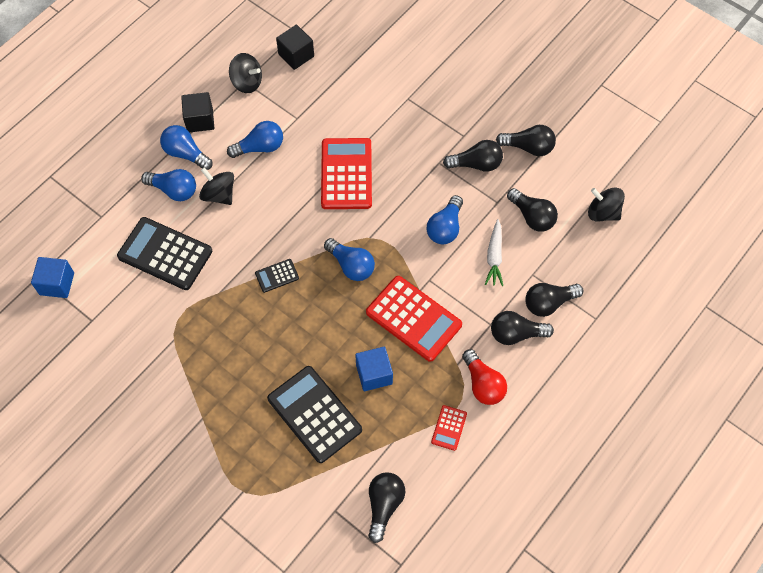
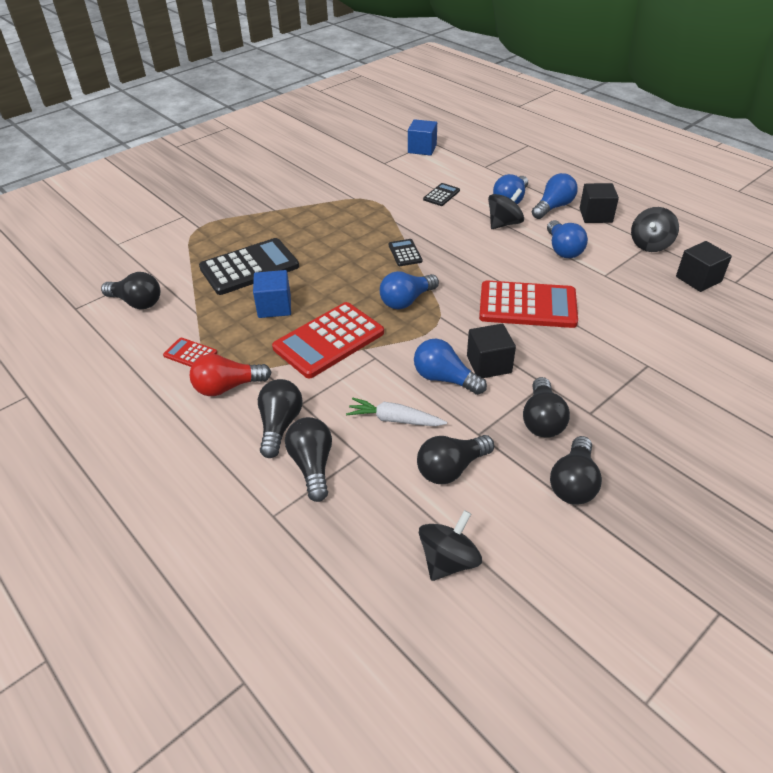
camera: 100 degrees right, 20 degrees down
black calculator [117,217,212,290] -> black calculator [423,183,460,206], size x0.47
none -> black cube [467,324,516,378]

